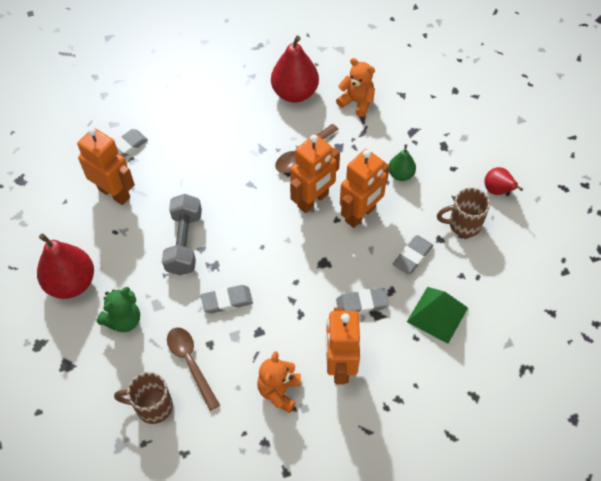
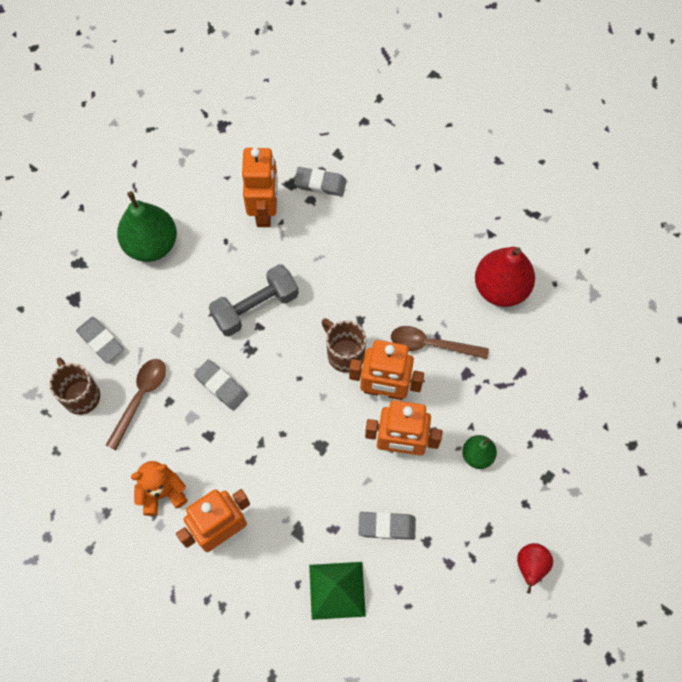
camera: 55 degrees right, 10 degrees up
red pear [37,233,94,299] -> green pear [117,191,177,262]
green teddy bear [97,287,140,332] -> none
orange teddy bear [336,58,375,117] -> none
grey eraser [336,288,388,314] -> grey eraser moved to [76,317,124,363]
brown mug [437,188,490,237] -> brown mug moved to [321,318,366,373]

